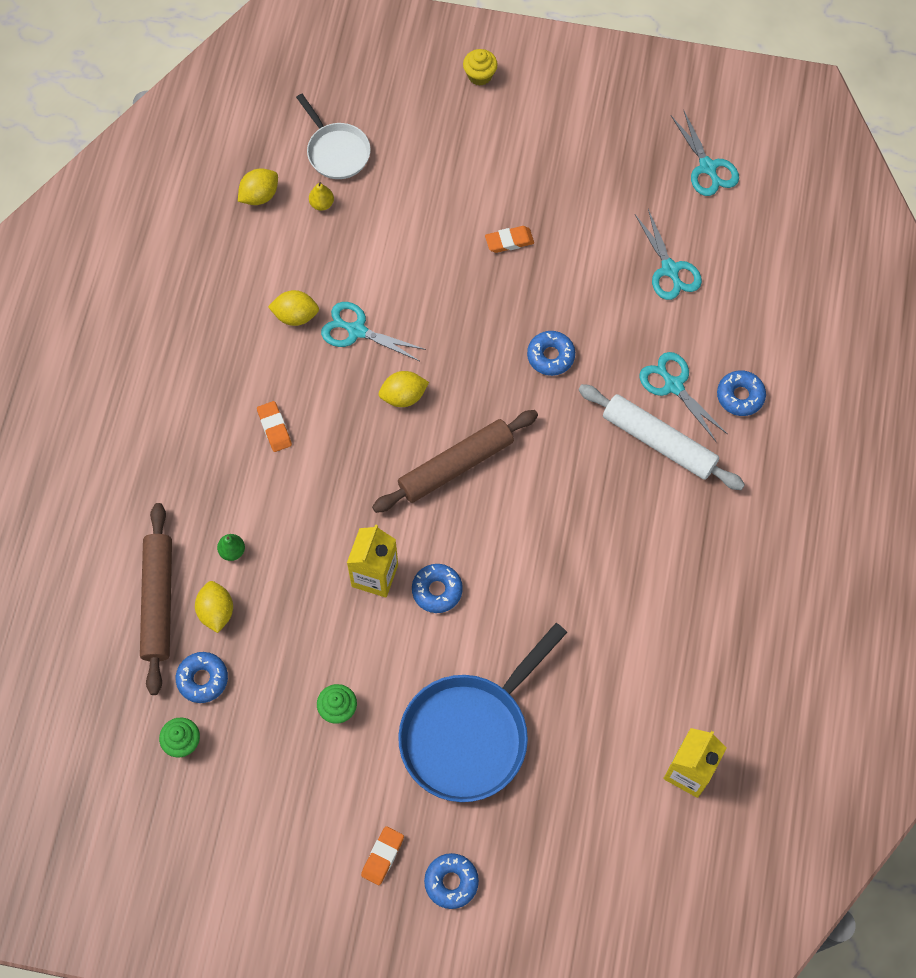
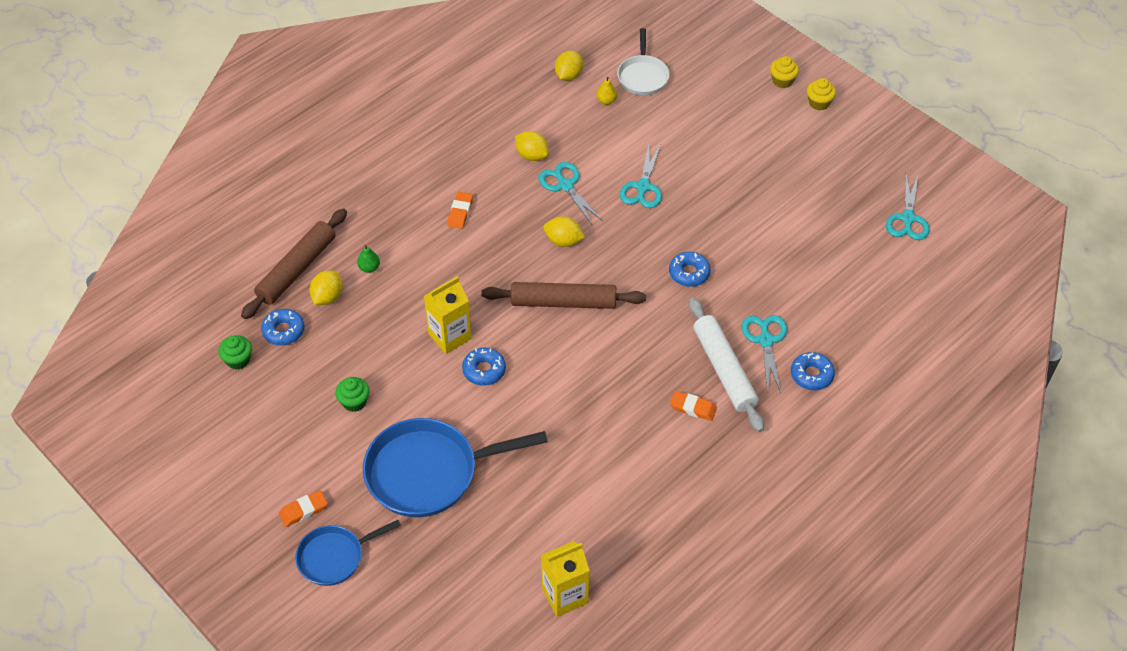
camera: 35 degrees right, 15 degrees down
yellow lemon [238,168,278,205] -> yellow lemon turned 60 degrees counterclockwise [555,51,583,81]
blue donut [424,853,479,909] -> blue pan [295,520,401,586]
orange eraser [485,226,534,253] -> orange eraser moved to [670,391,717,421]
turquoise scissors [635,209,702,300] -> turquoise scissors moved to [620,144,662,208]
none -> yellow cupcake [807,78,836,110]

